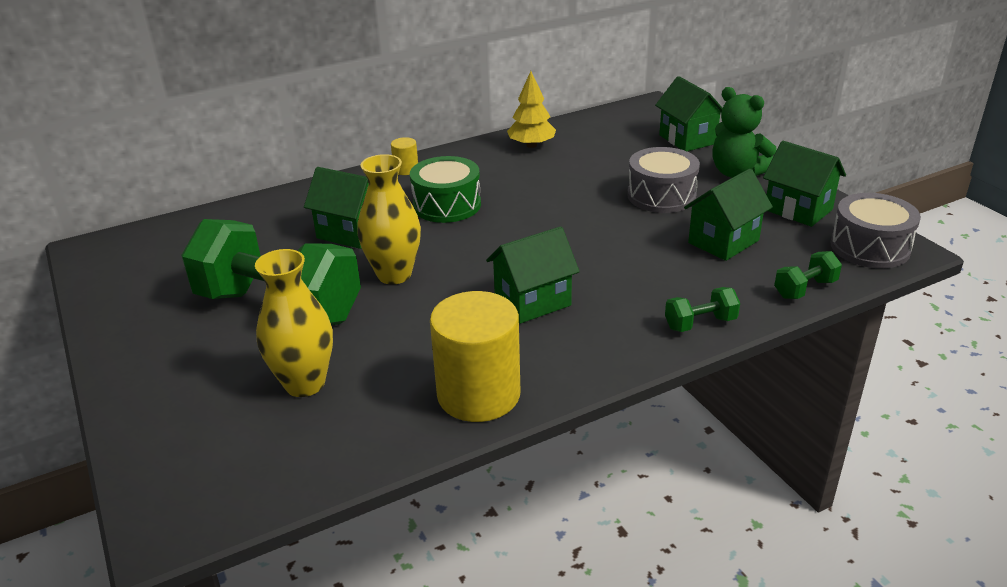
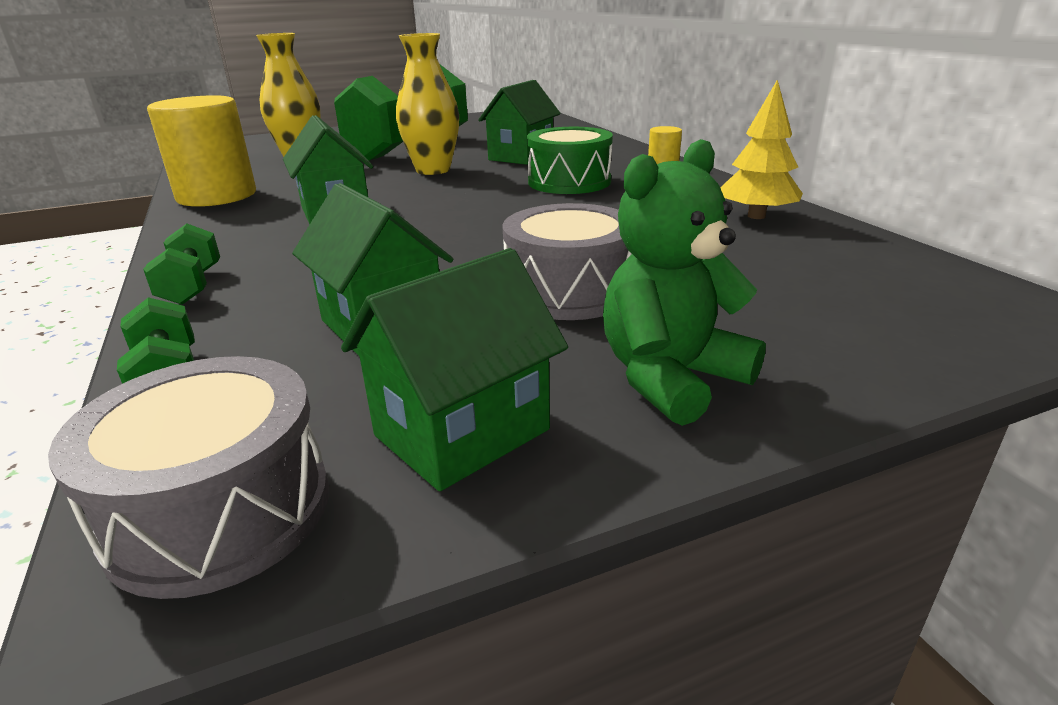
camera: 95 degrees right, 5 degrees down
green house [655,76,723,151] -> none

